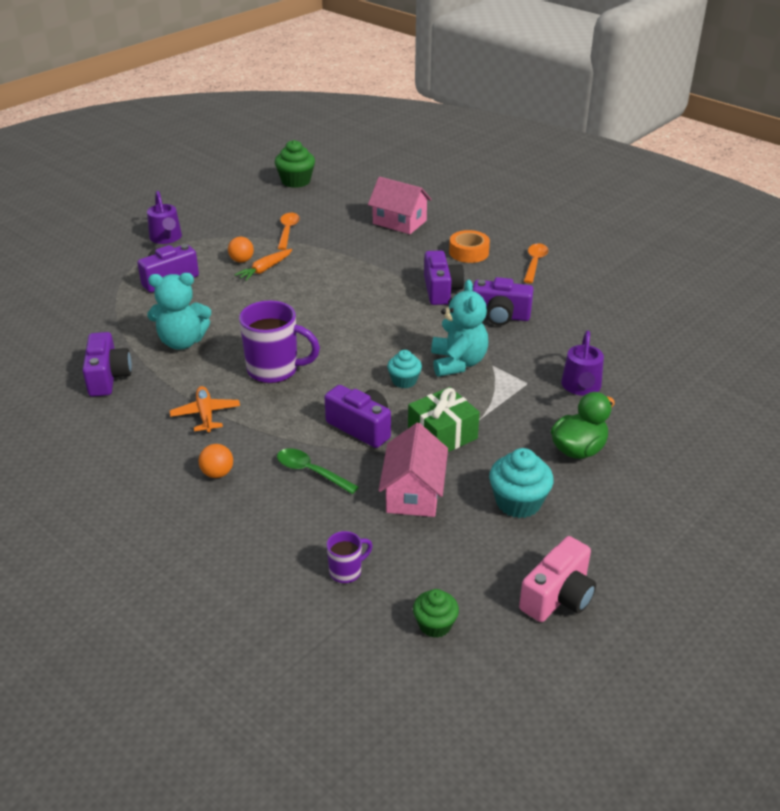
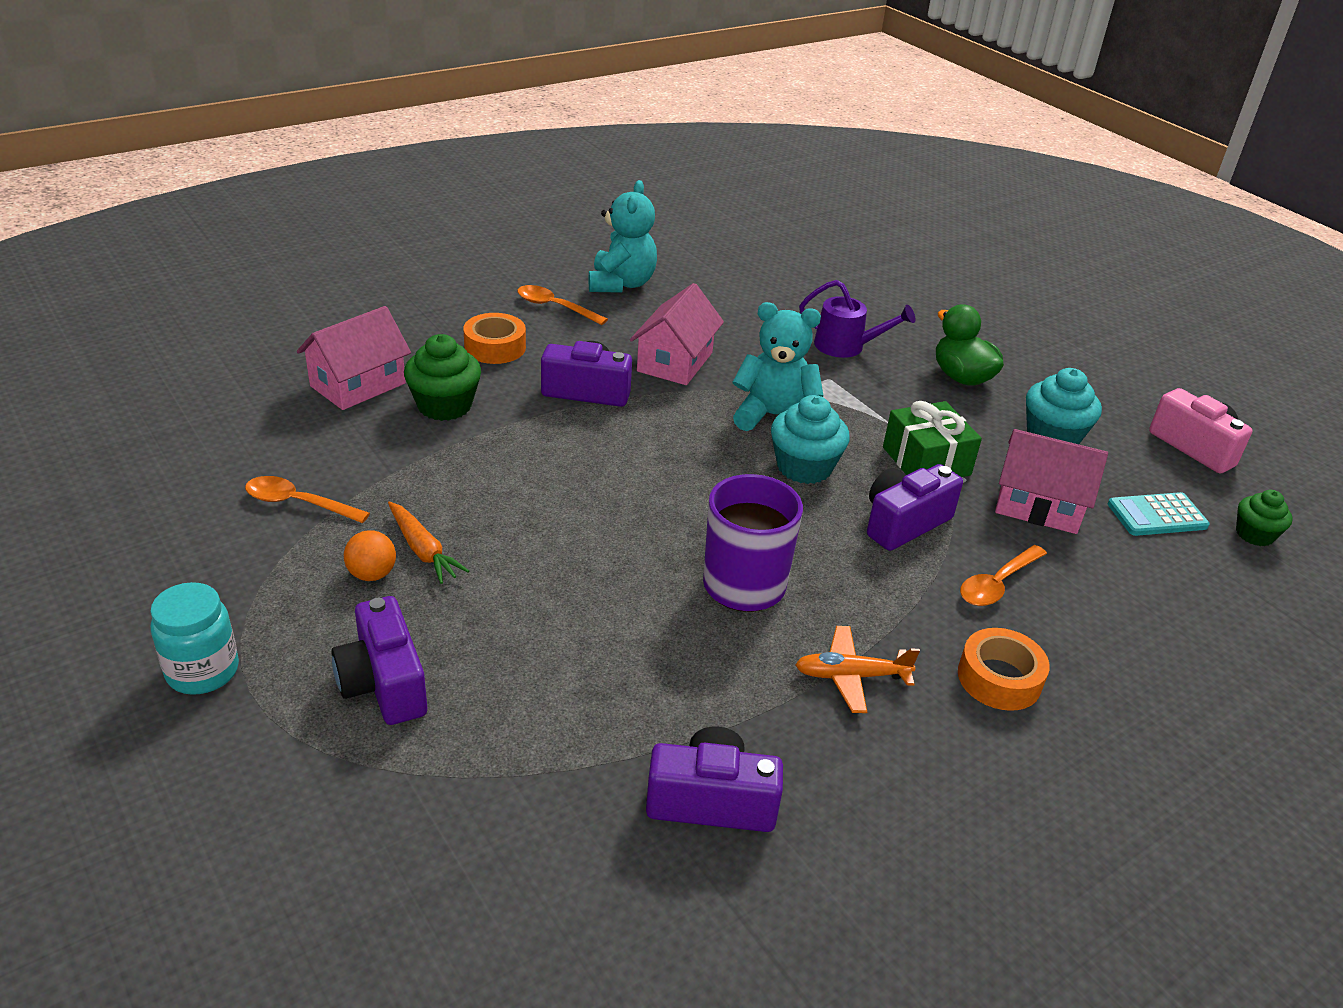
camera: 80 degrees left, 0 degrees up
purple watering can [147,191,182,244] -> turquoise jar [150,582,239,695]
turquoise teddy bear [148,273,211,350] -> turquoise teddy bear moved to [589,180,657,293]
orange ball [199,444,233,478] -> orange tape [958,628,1050,711]
green cupcake [275,140,315,188] -> green cupcake moved to [404,334,481,421]
green spoon [277,448,359,494] -> orange spoon [960,545,1047,606]
purple mug [327,531,373,583] -> none
turquoise cupcake [387,350,422,389] -> turquoise cupcake [771,395,850,484], size x1.58
purple camera [473,277,534,326] -> pink house [630,283,724,385]
none -> turquoise calculator [1108,492,1210,536]

